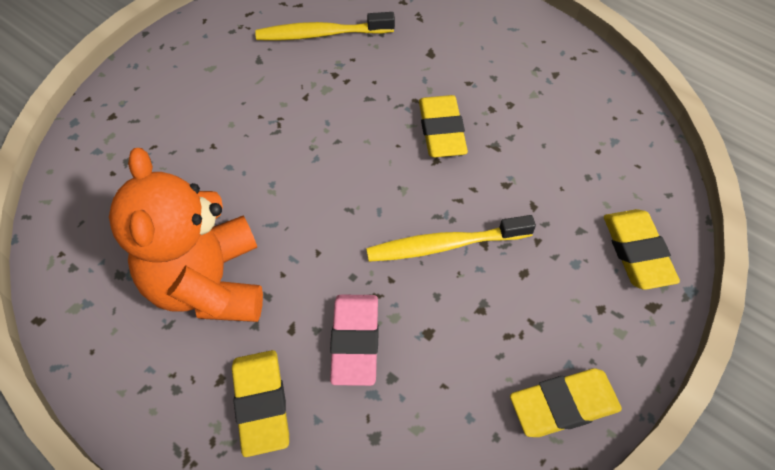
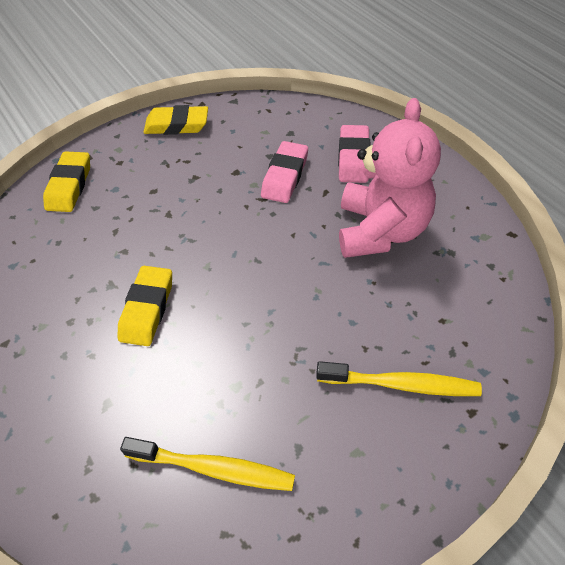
camera: 160 degrees left, 5 degrees down
orange teddy bear [109,148,263,322] -> pink teddy bear [339,98,441,258]
yellow eraser [232,350,289,457] -> pink eraser [338,125,370,183]
yellow toothbrush [366,215,536,262] -> yellow toothbrush moved to [316,361,482,396]

